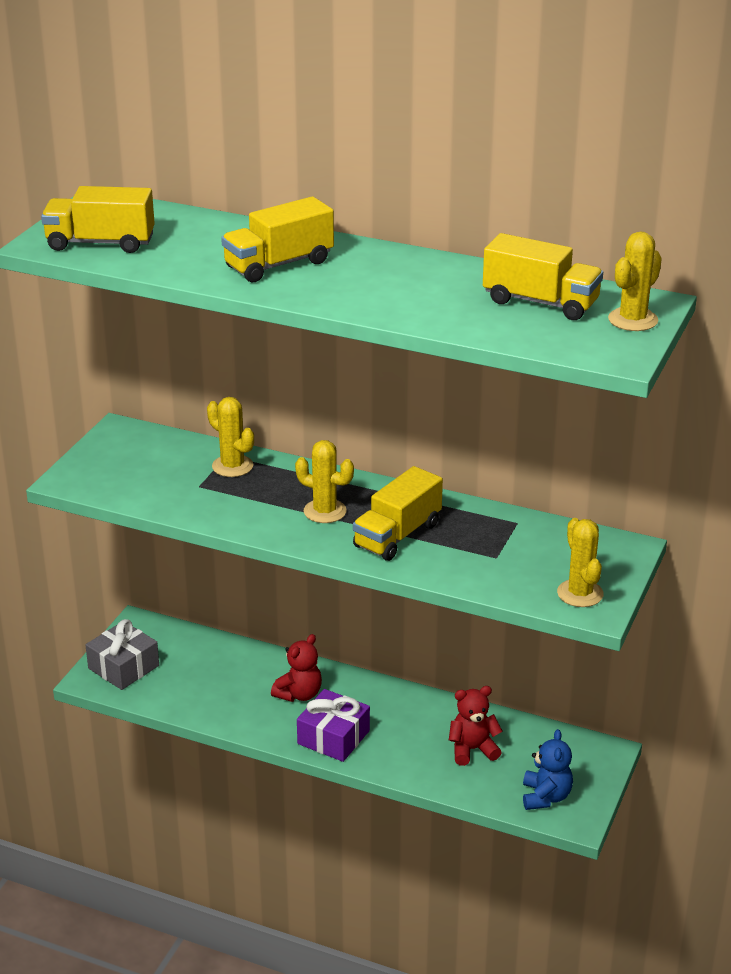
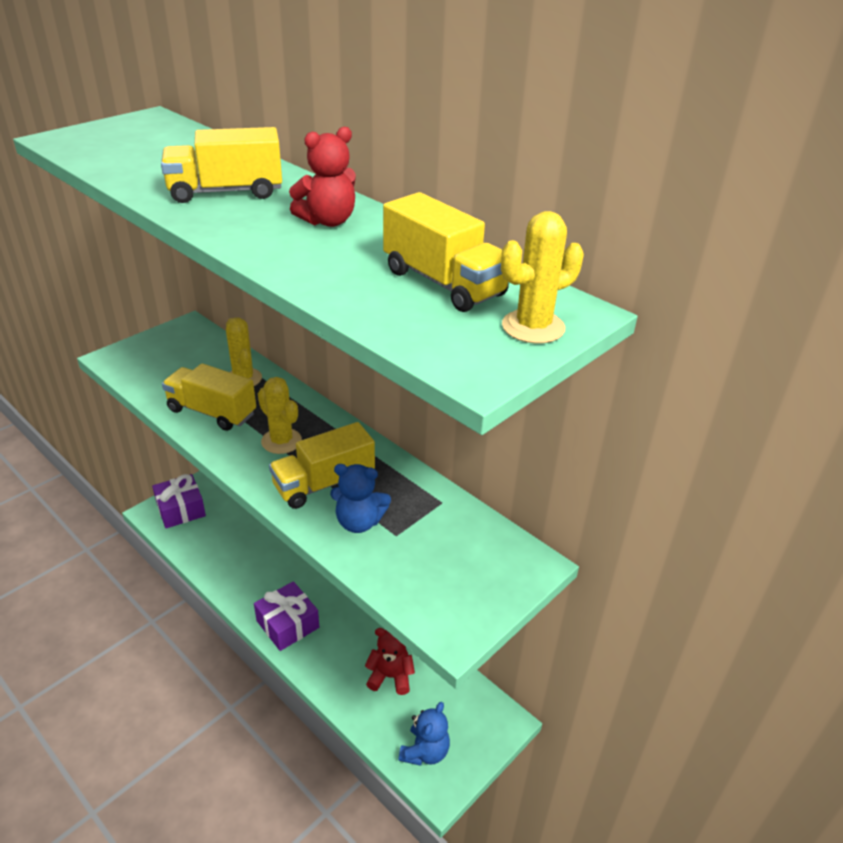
camera: 20 degrees right, 5 degrees up
yellow truck [41,186,155,253] -> yellow truck moved to [162,363,256,431]
grey gift [85,619,159,690] -> purple gift [152,474,206,528]
red teddy bear [271,634,322,702] -> red teddy bear moved to [289,127,356,227]
yellow cactus [557,518,604,607] -> none
none -> blue teddy bear [330,464,391,533]

